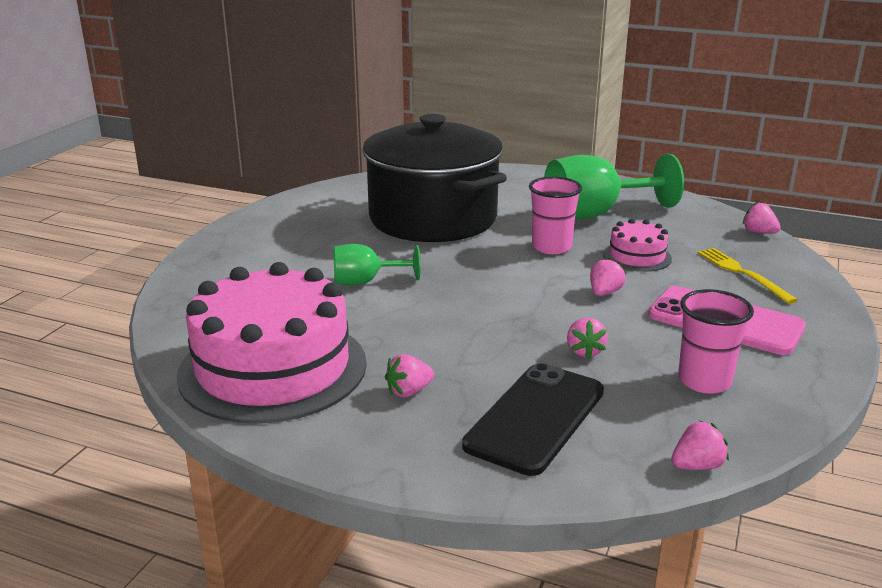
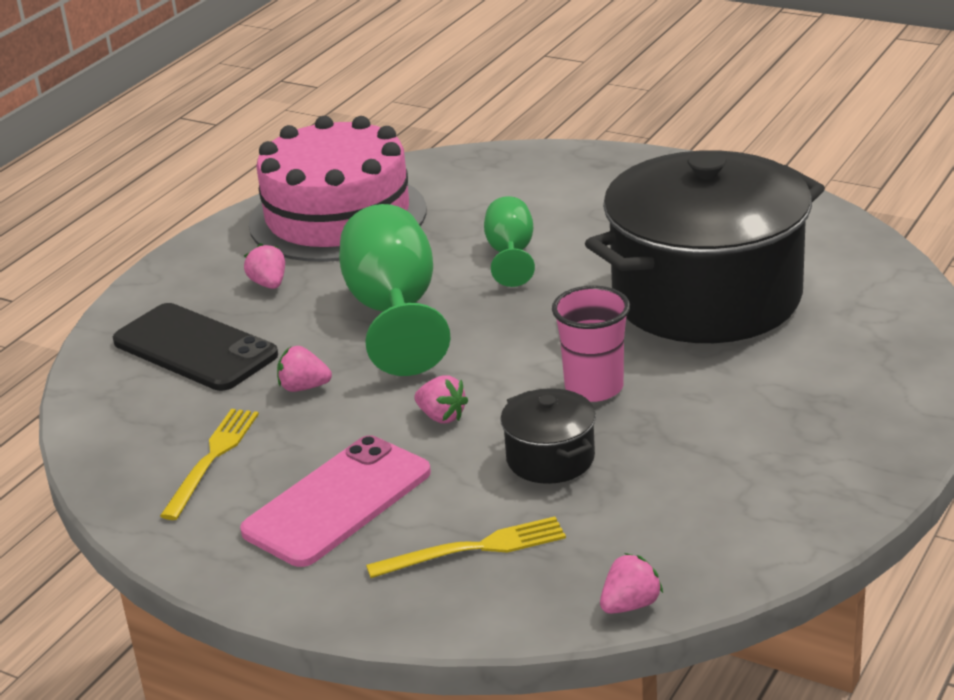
camera: 100 degrees right, 5 degrees up
green goblet [544,154,684,219] -> green goblet moved to [339,204,451,376]
pink cake [603,219,672,272] -> black pot [500,388,596,484]
pink strawberry [671,421,729,470] -> none
pink cup [678,289,754,394] -> yellow fork [160,409,259,520]

